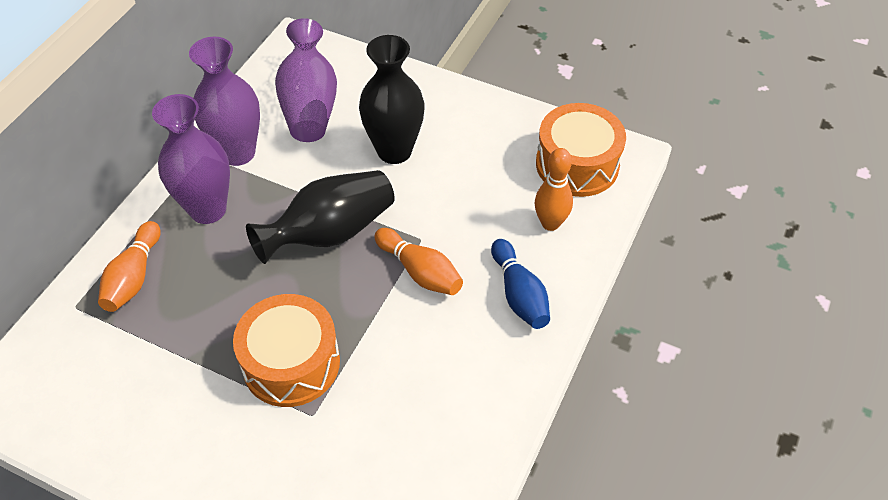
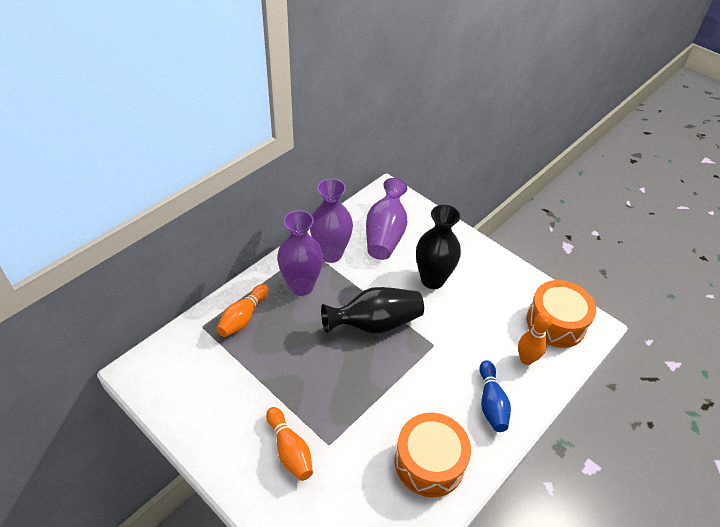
camera: 15 degrees right, 5 degrees down
orange drum [233,294,340,407] -> orange drum moved to [395,413,471,497]
orange bowling pin [374,228,463,295] -> orange bowling pin moved to [266,407,313,481]

